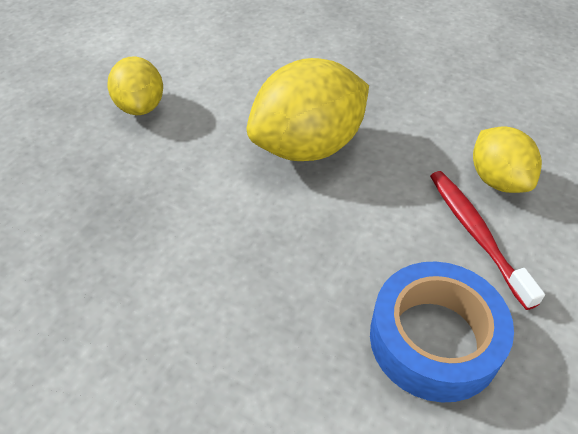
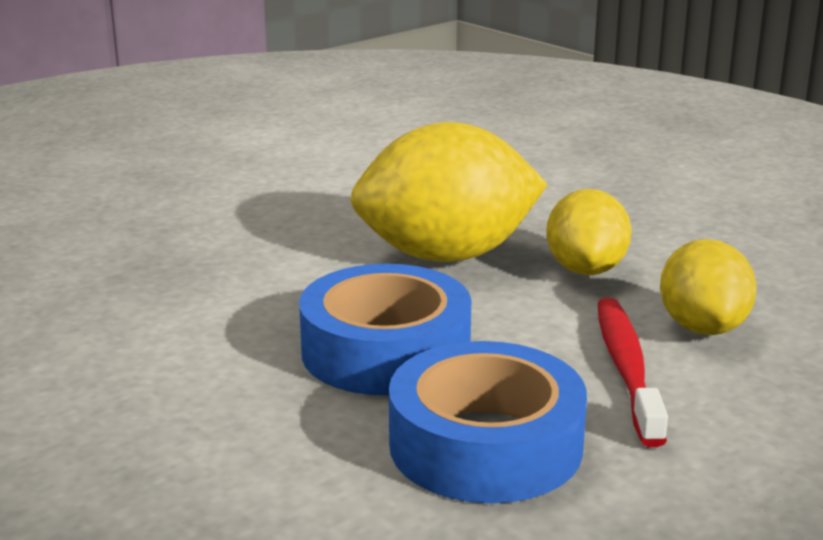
camera: 20 degrees right, 25 degrees down
yellow lemon [107,56,163,115] -> yellow lemon moved to [546,189,632,275]
none -> blue tape [299,264,471,395]

